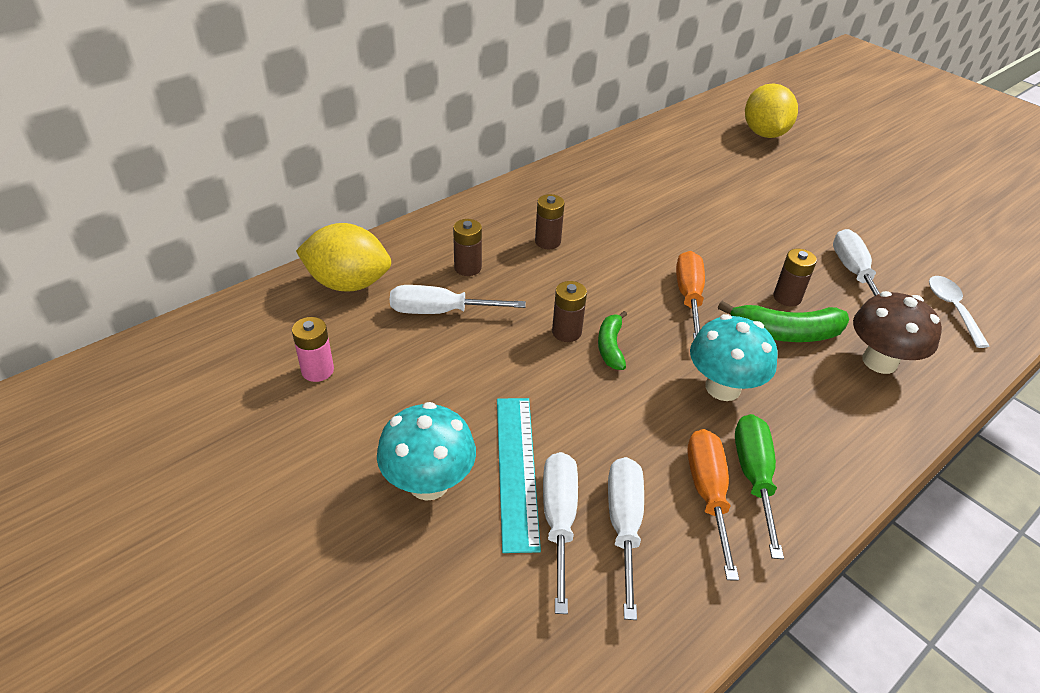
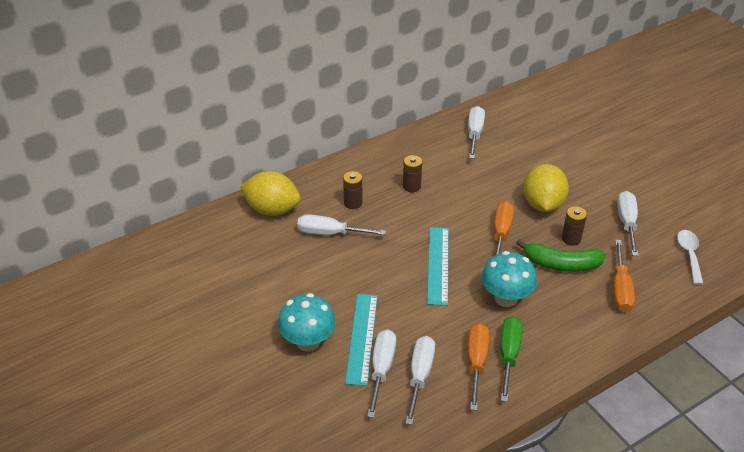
camera: 10 degrees right, 0 degrees up
pink battery [292,317,334,382] -> none
brown battery [552,281,587,342] -> none
green banana [598,311,627,370] -> turquoise ruler [427,227,449,306]
yellow lemon [745,83,798,138] -> yellow lemon moved to [523,164,569,212]
brown mushroom [853,291,942,374] -> orange screwdriver [613,240,635,312]
none -> white screwdriver [468,106,485,159]

